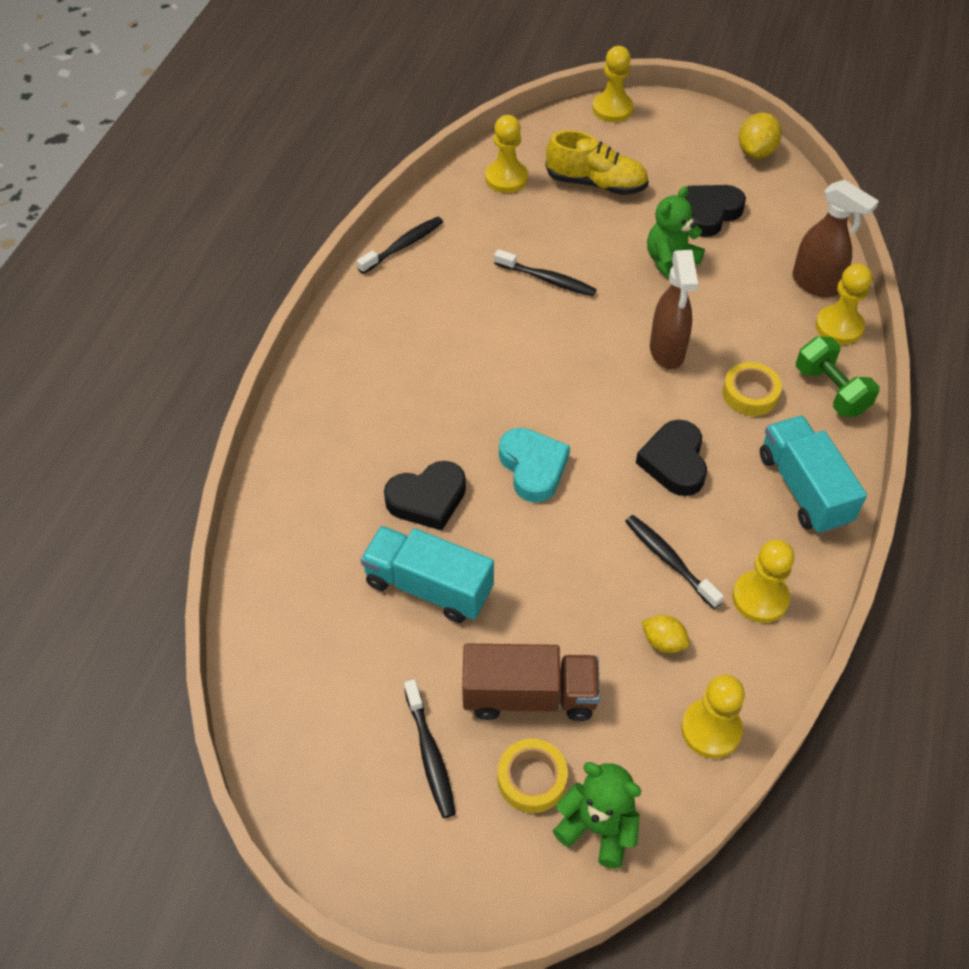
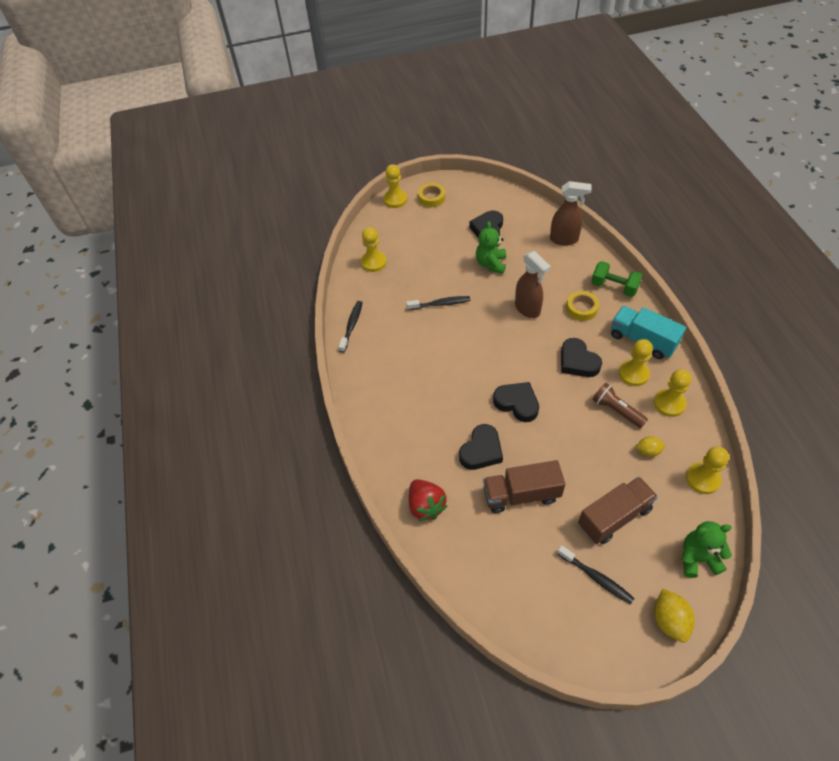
camera: 30 degrees left, 0 degrees up
turquoise truck [360,526,494,623] -> brown truck [483,460,565,513]
yellow tape [498,738,568,813] -> yellow tape moved to [418,183,445,207]
turquoise heart [499,428,570,503] -> black heart [493,382,539,422]
yellow shoe [546,130,649,195] -> none
black toothbrush [625,515,724,609] -> brown flashlight [593,383,648,428]
yellow lemon [739,113,782,159] -> yellow lemon moved to [654,589,695,643]
yellow pawn [815,264,872,345] -> yellow pawn moved to [619,339,653,386]
none -> red strawberry [409,479,447,521]

